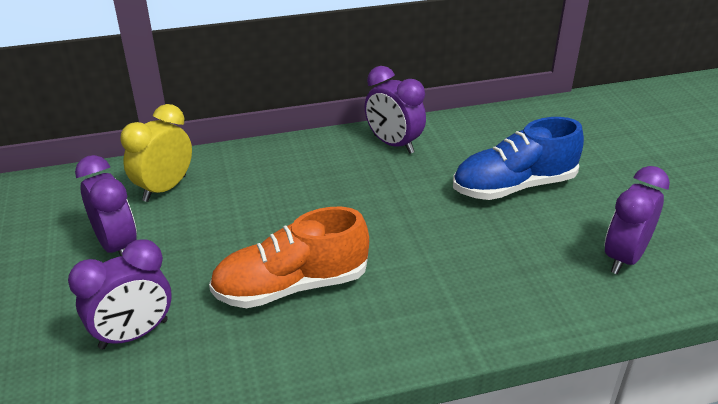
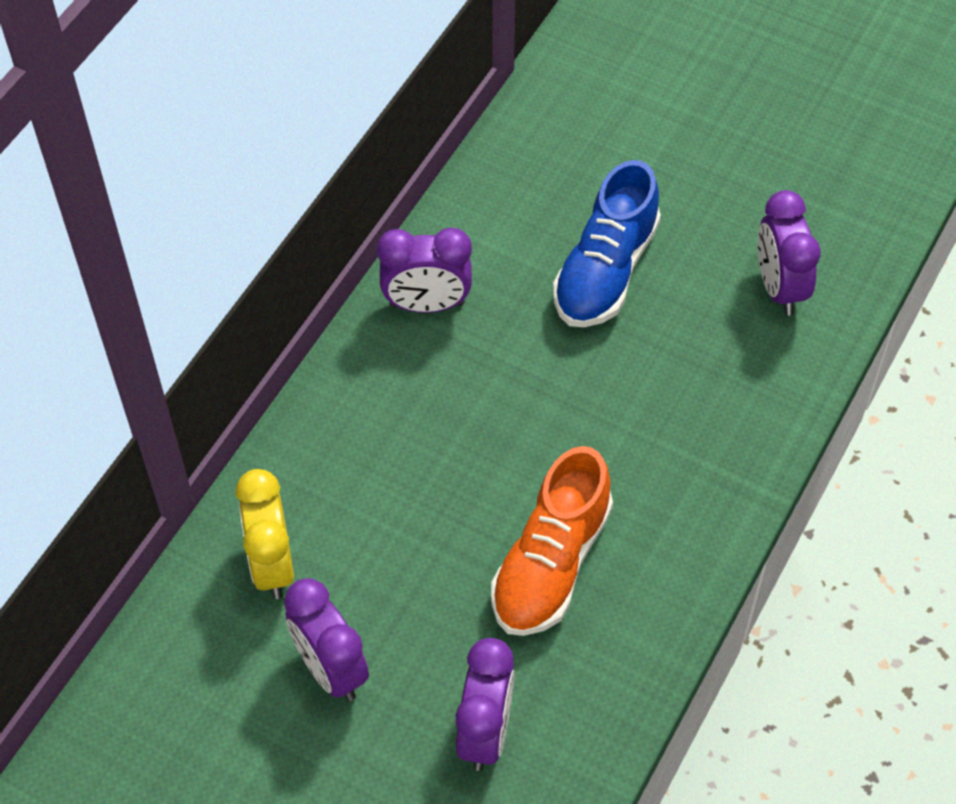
camera: 45 degrees left, 20 degrees up
purple clock [75,155,137,256] -> purple clock turned 135 degrees counterclockwise [284,578,369,701]

